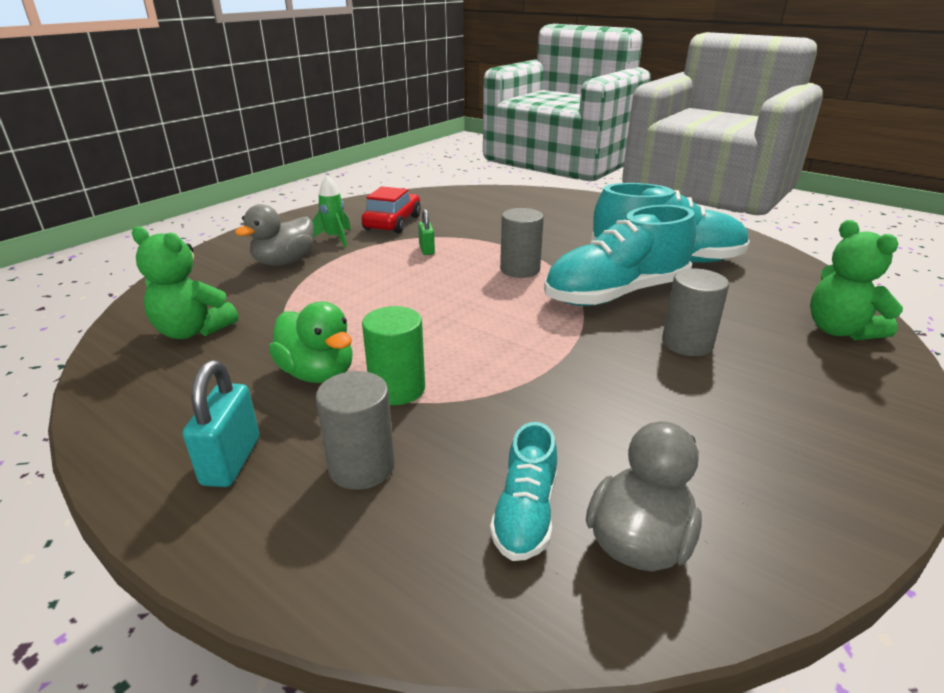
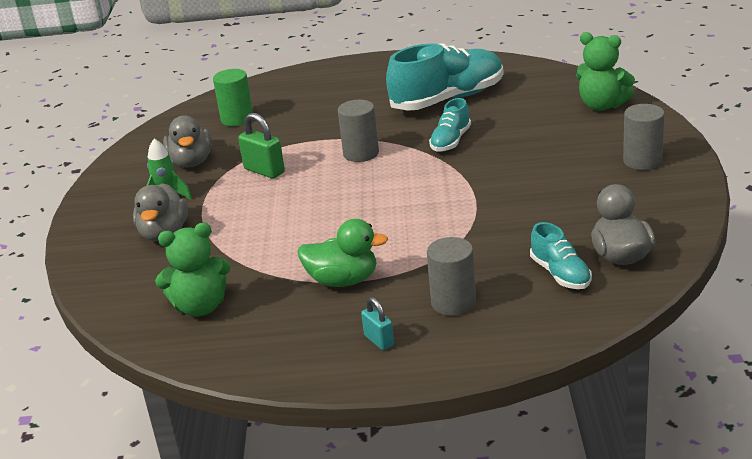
camera: 35 degrees left, 0 degrees up
turquoise padlock [183,360,259,487] -> turquoise padlock [361,297,394,350], size x0.63
red car [361,186,421,233] -> grey duck [163,116,212,167]
green cylinder [362,306,425,405] -> green cylinder moved to [213,69,253,126]
green padlock [418,209,435,255] -> green padlock [238,113,285,179], size x1.59
turquoise shoe [544,205,696,306] -> turquoise shoe [429,98,471,152], size x0.51
grey cylinder [662,269,729,356] -> grey cylinder moved to [623,104,665,170]

